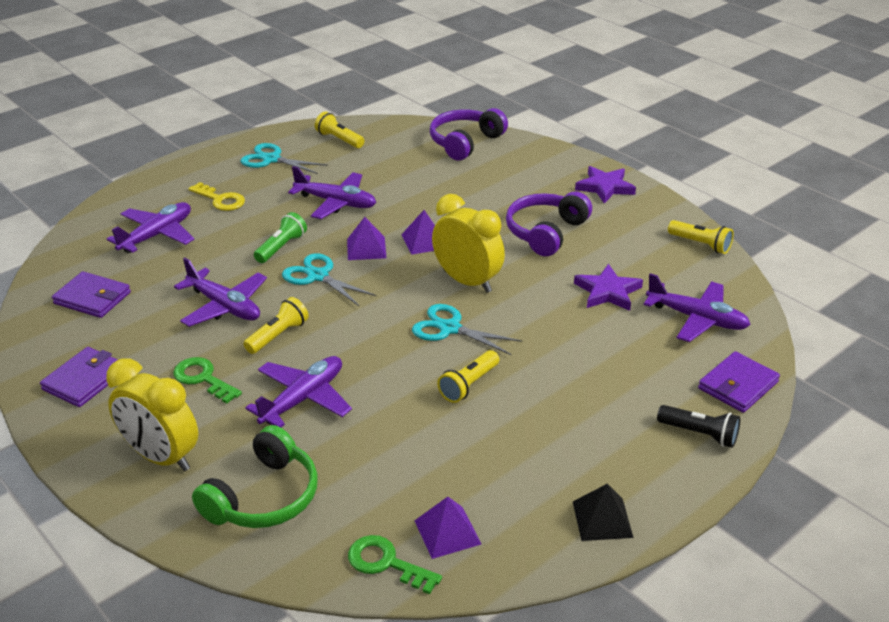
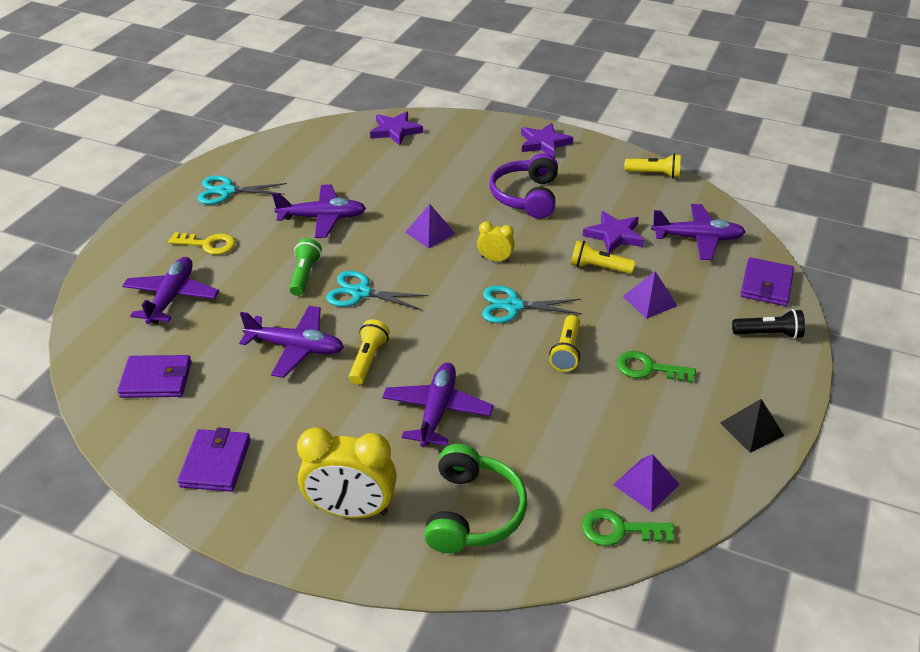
camera: 25 degrees left, 5 degrees up
green key [173,357,242,404] -> green key moved to [616,351,696,383]
yellow flashlight [315,111,364,148] -> yellow flashlight moved to [570,240,635,274]
purple pyramid [347,217,386,260] -> purple pyramid moved to [622,271,678,319]
purple headphones [430,108,508,160] -> purple star [370,111,423,146]
yellow clock [432,194,505,293] -> yellow clock [477,221,515,262], size x0.51

